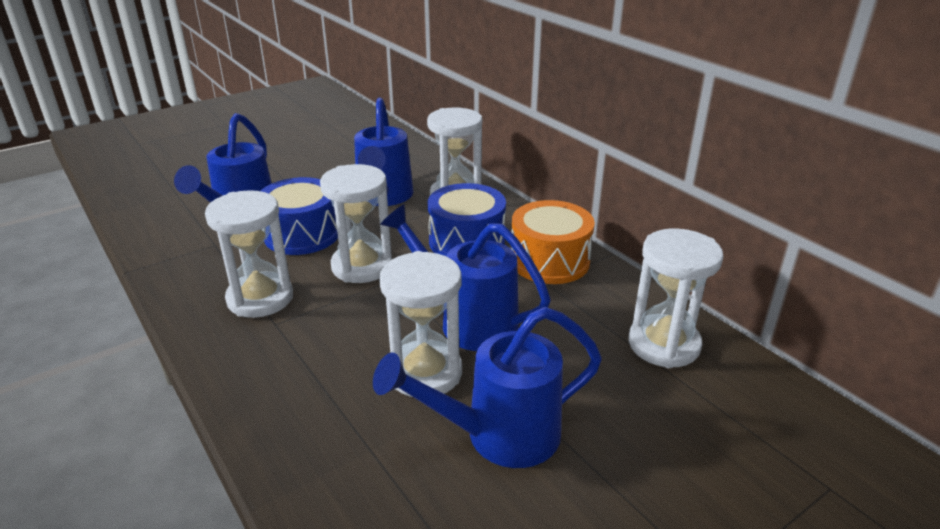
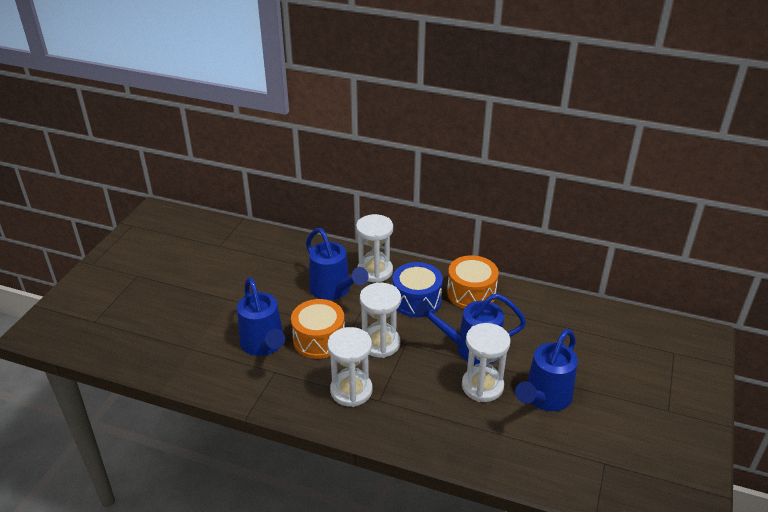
camera: 35 degrees left, 5 degrees up
blue drum [261,177,338,255] -> orange drum [291,299,345,359]
white hourglass [628,228,723,368] -> none

